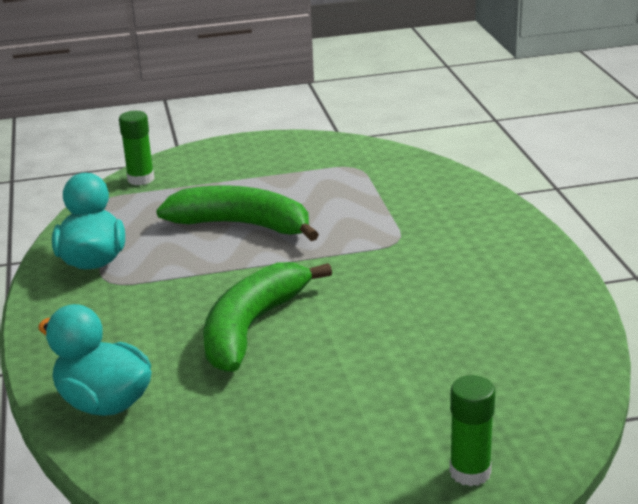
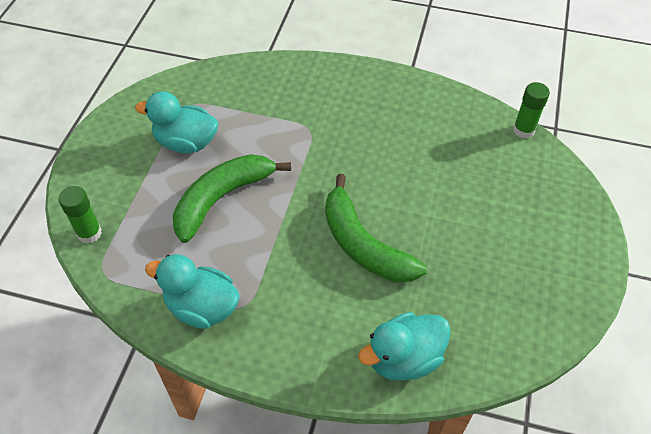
camera: 65 degrees left, 25 degrees up
green glue stick [450,375,495,486] -> green glue stick moved to [513,82,550,139]
none -> turquoise duck [135,91,218,154]

